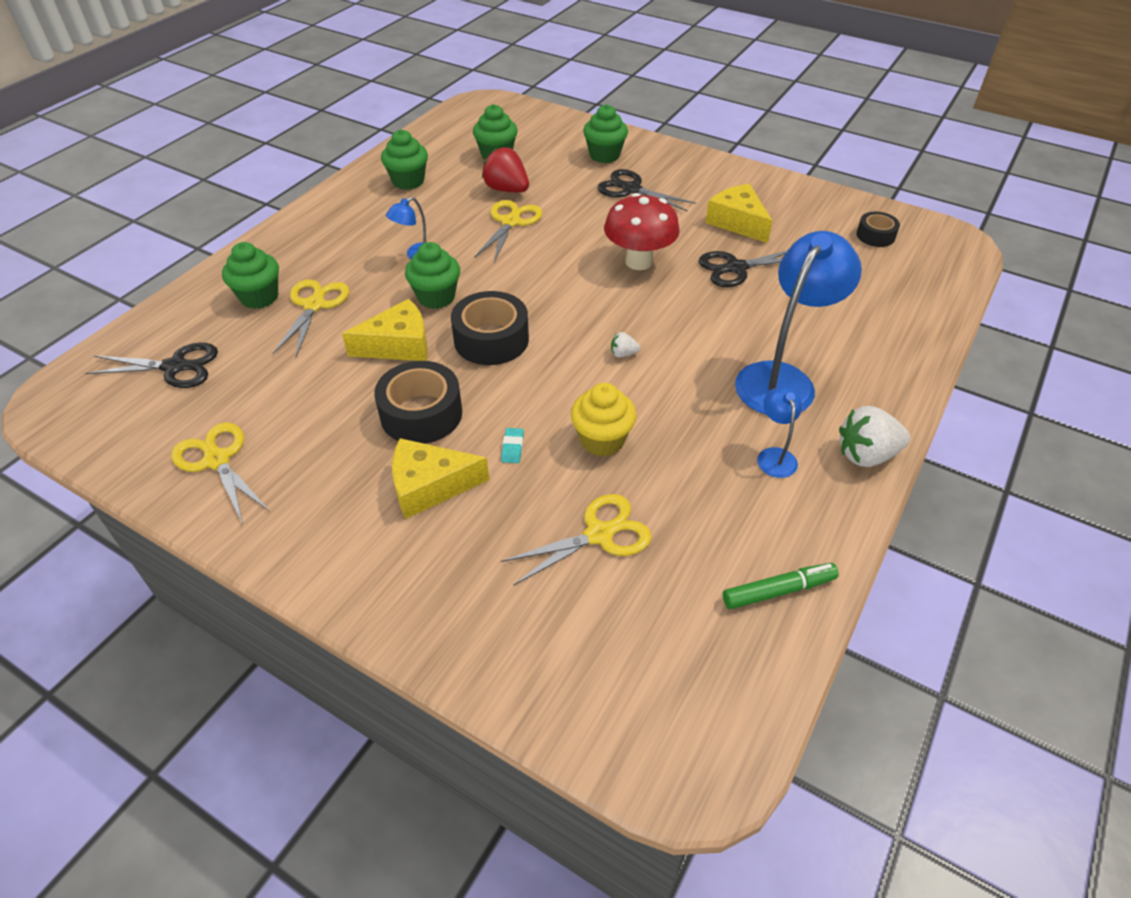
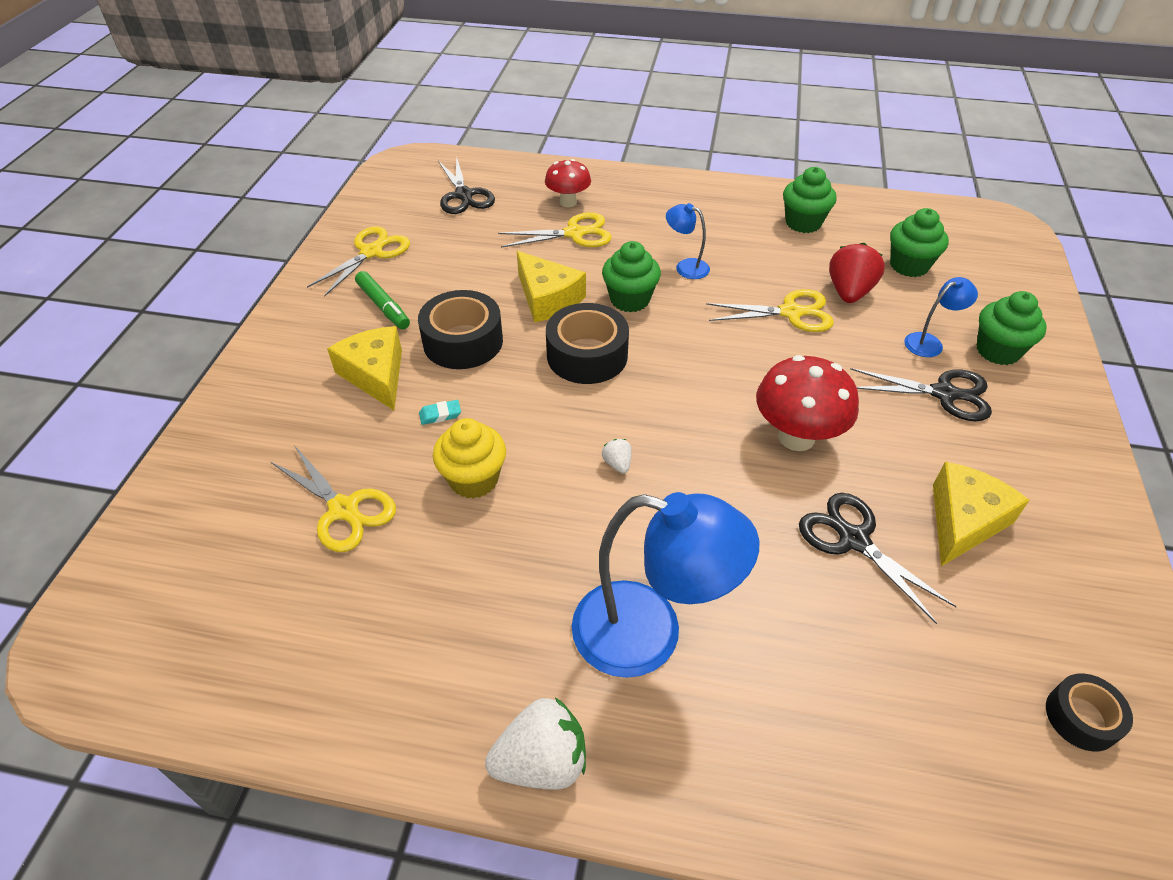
camera: 70 degrees right, 0 degrees up
green cupcake [222,242,279,309] -> red mushroom [545,159,591,207]
black scissors [598,169,696,212] -> black scissors turned 90 degrees clockwise [850,368,992,421]
green marker [723,563,839,609] -> green marker moved to [355,271,410,329]
blue lamp [757,387,802,478] -> blue lamp moved to [904,277,978,357]
white strawberry [839,406,910,467] -> white strawberry turned 105 degrees clockwise [485,697,586,790]

